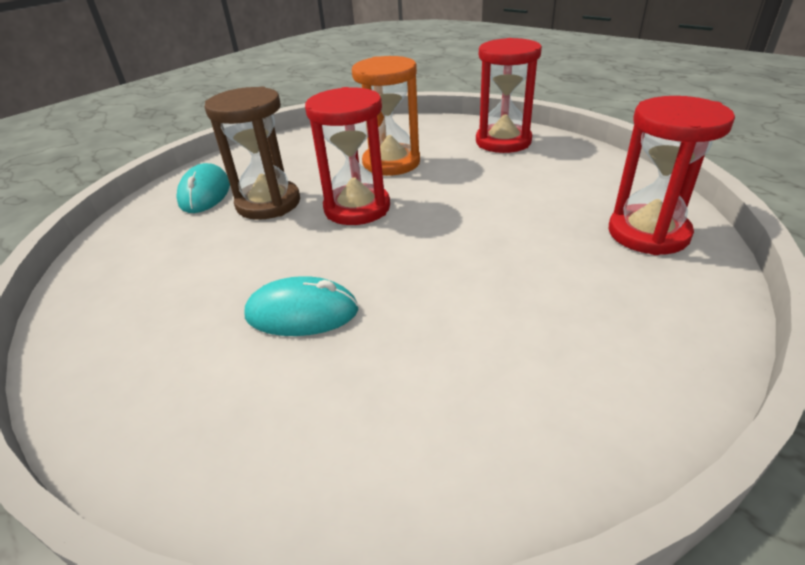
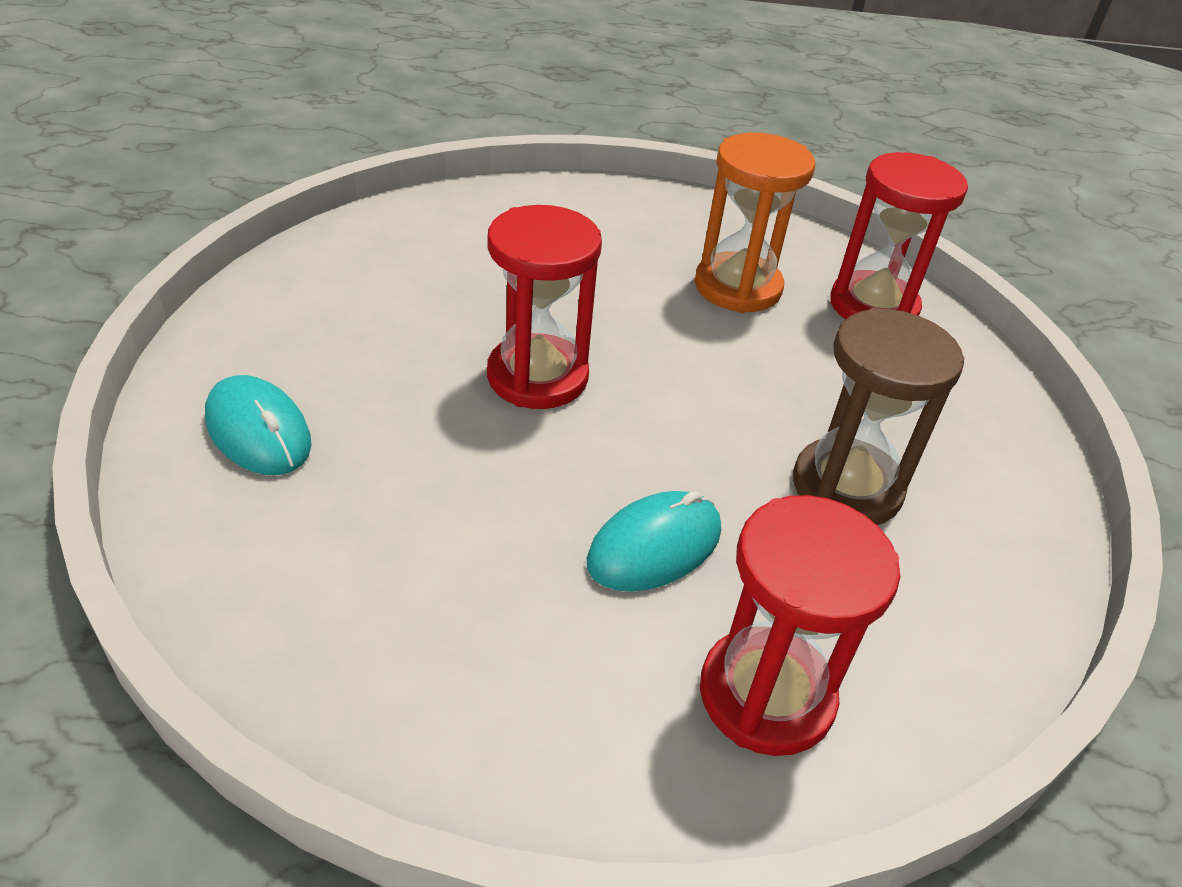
camera: 45 degrees left, 5 degrees up
brown hourglass [205,87,300,220] -> brown hourglass moved to [793,308,964,525]
orange hourglass [352,56,420,176] -> orange hourglass moved to [695,133,815,313]
red hourglass [476,38,542,153] -> red hourglass moved to [700,495,900,756]

